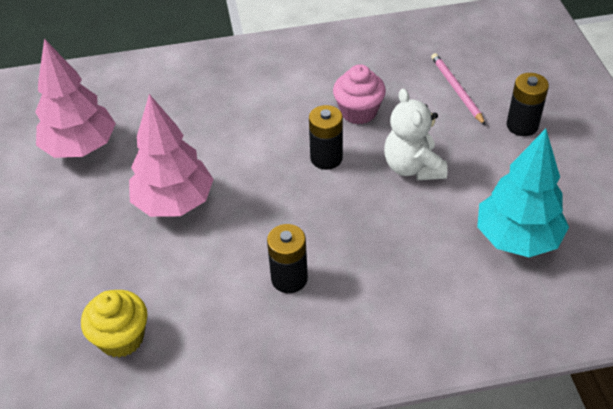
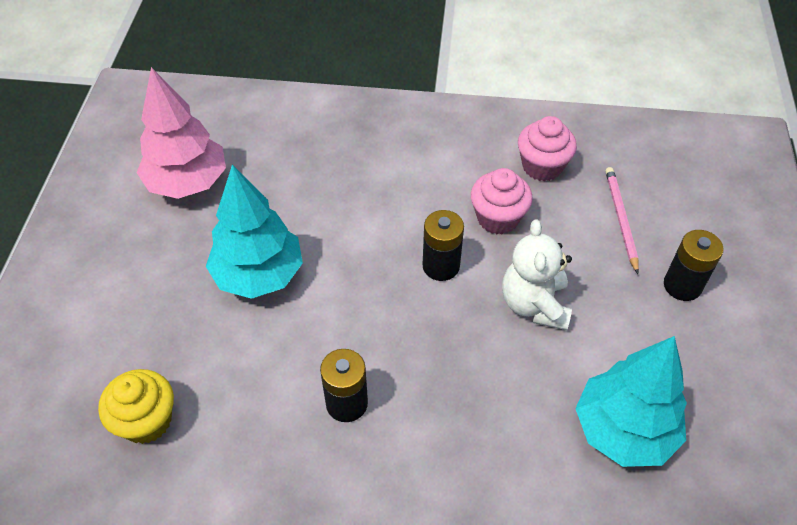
camera: 15 degrees right, 5 degrees up
pink tree [129,94,214,217] -> turquoise tree [206,165,303,299]
none -> pink cupcake [518,116,577,181]

